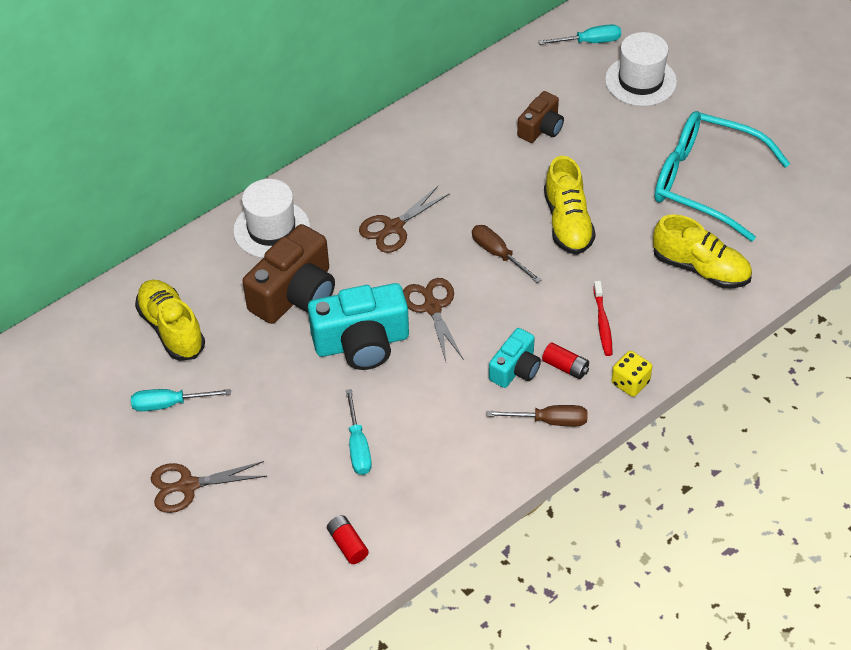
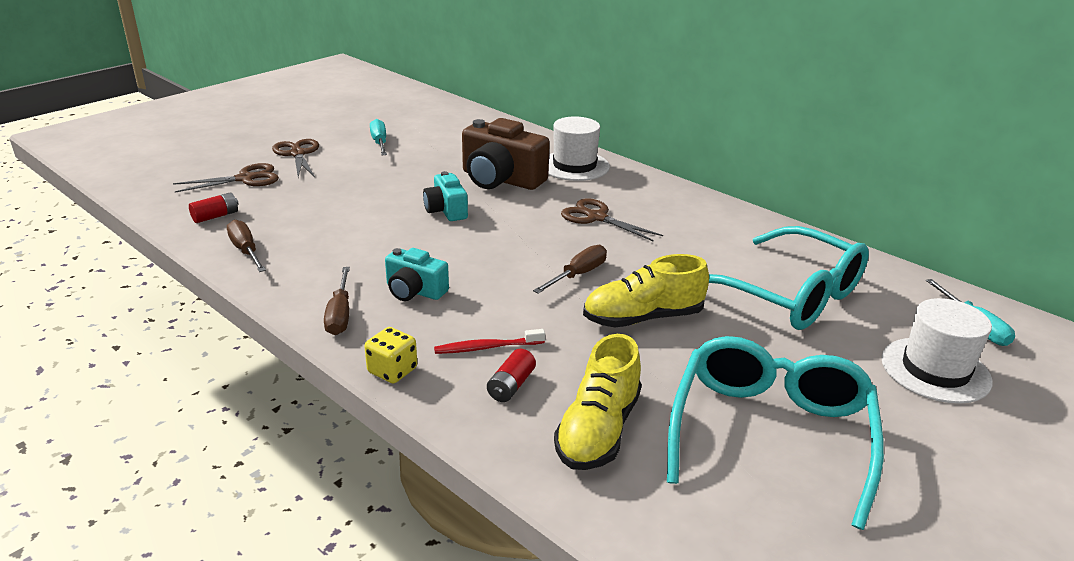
camera: 80 degrees right, 20 degrees down
yellow shoe [135,280,205,361] -> none
turquoise camera [308,283,409,370] -> turquoise camera [423,171,468,221], size x0.57
turquoise screwdriver [346,389,372,475] -> none
brown scissors [403,278,464,361] -> brown scissors moved to [173,163,279,193]
brown camera [517,91,564,143] -> turquoise glasses [709,226,869,330]
red battery [542,343,589,379] -> red battery moved to [487,349,536,402]
none -> brown screwdriver [227,220,266,272]

